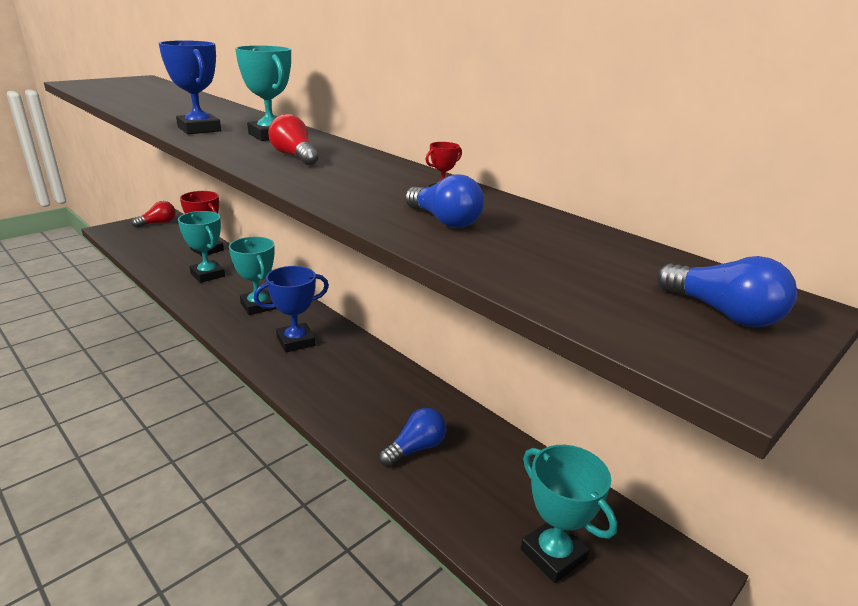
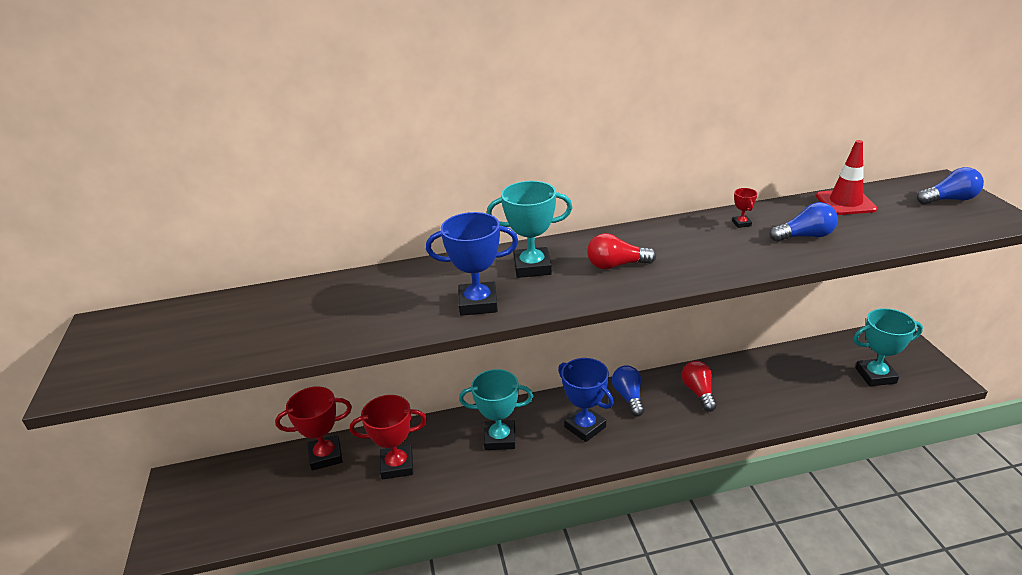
camera: 55 degrees left, 5 degrees up
red light bulb [132,201,176,228] -> red light bulb moved to [682,361,716,412]
turquoise trophy [178,211,225,283] -> red trophy [350,395,427,479]
blue trophy [254,266,329,352] -> blue trophy turned 45 degrees counterclockwise [558,358,614,442]
blue light bulb [379,408,446,467] -> blue light bulb moved to [612,365,644,417]
none -> red traffic cone [816,140,877,215]

